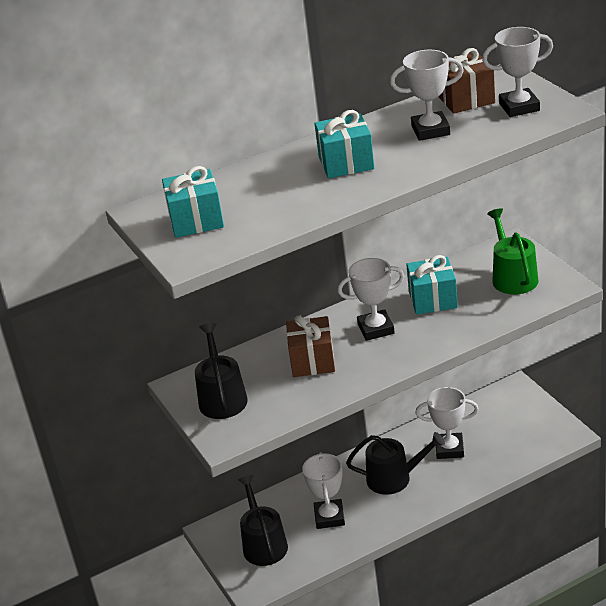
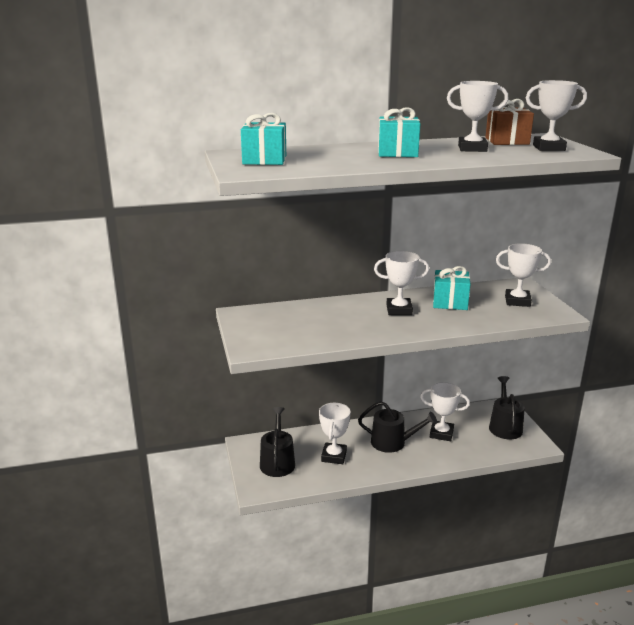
camera: 10 degrees right, 10 degrees down
black watering can [195,323,248,419] -> black watering can moved to [489,376,525,439]
brown gift [286,315,335,377] -> none
green watering can [487,208,538,295] -> white trophy [496,243,551,307]

